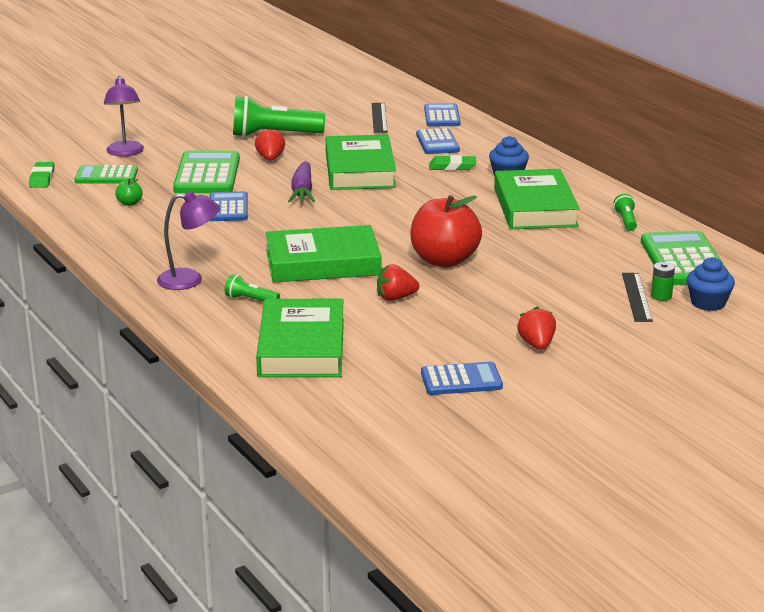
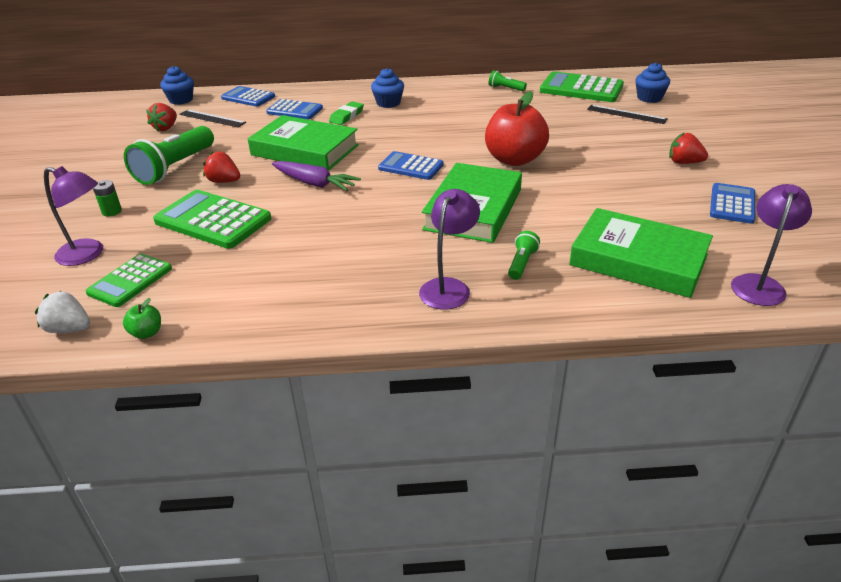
camera: 60 degrees left, 10 degrees up
green eraser [29,162,54,188] -> white strawberry [35,291,90,333]
green apple [115,179,143,206] -> green apple moved to [123,298,161,339]
blue calculator [210,191,248,221] -> blue calculator moved to [378,151,444,180]
green flashlight [225,274,280,302] -> green flashlight turned 150 degrees clockwise [508,231,540,280]
red strawberry [377,264,419,301] -> red strawberry moved to [146,103,177,131]
green book [494,169,580,229] -> none
green battery [651,262,675,301] -> green battery moved to [93,180,122,217]
none -> blue cupcake [160,66,194,105]
none -> purple lamp [731,184,812,306]

